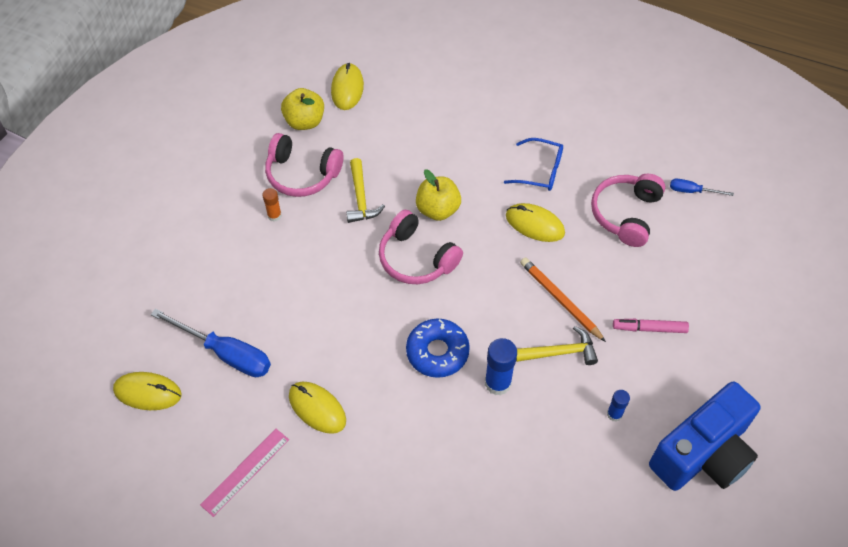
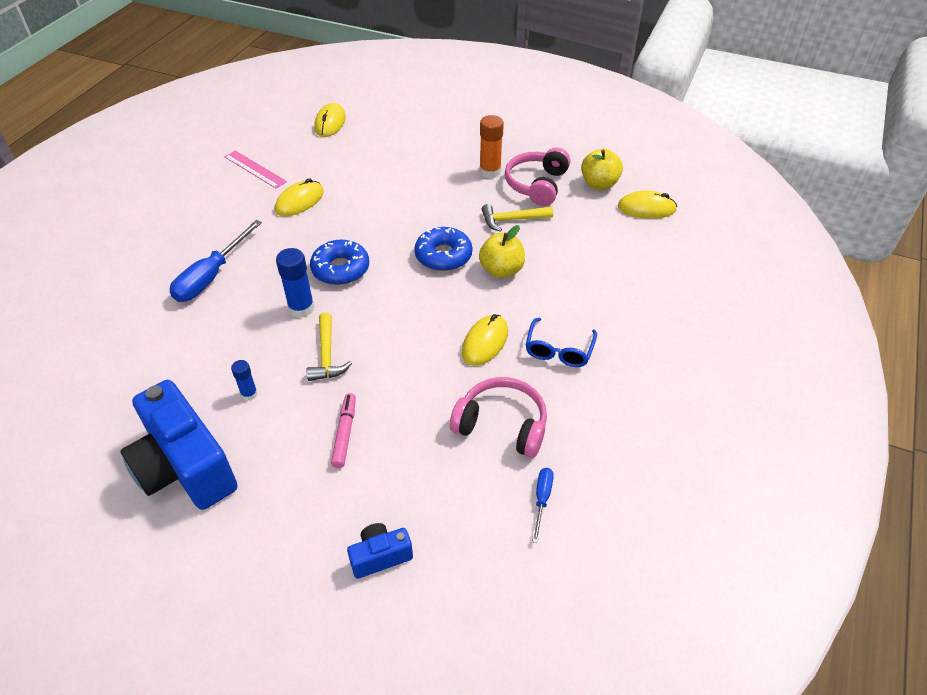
camera: 90 degrees right, 10 degrees down
blue screwdriver [151,309,271,377] -> blue screwdriver moved to [170,220,262,302]
orange glue stick [262,188,282,221] -> orange glue stick [480,115,504,178], size x1.74
pink headphones [379,210,463,284] -> blue donut [414,227,472,271]
orange pencil [520,258,606,342] -> none
none -> blue camera [347,523,413,579]

